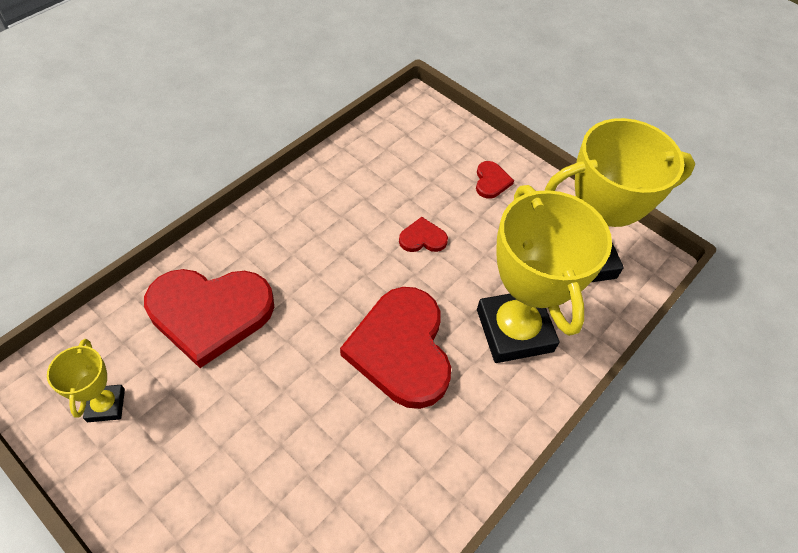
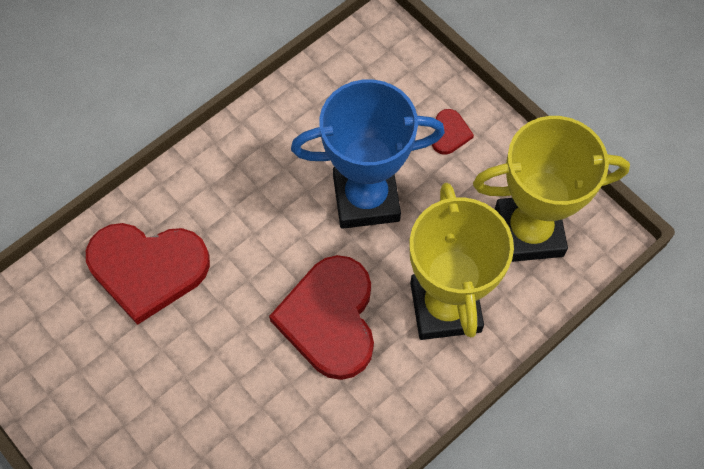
camera: 10 degrees right, 10 degrees up
yellow trophy [47,339,125,422] -> none
red heart [399,217,448,252] -> blue trophy [291,79,445,229]

